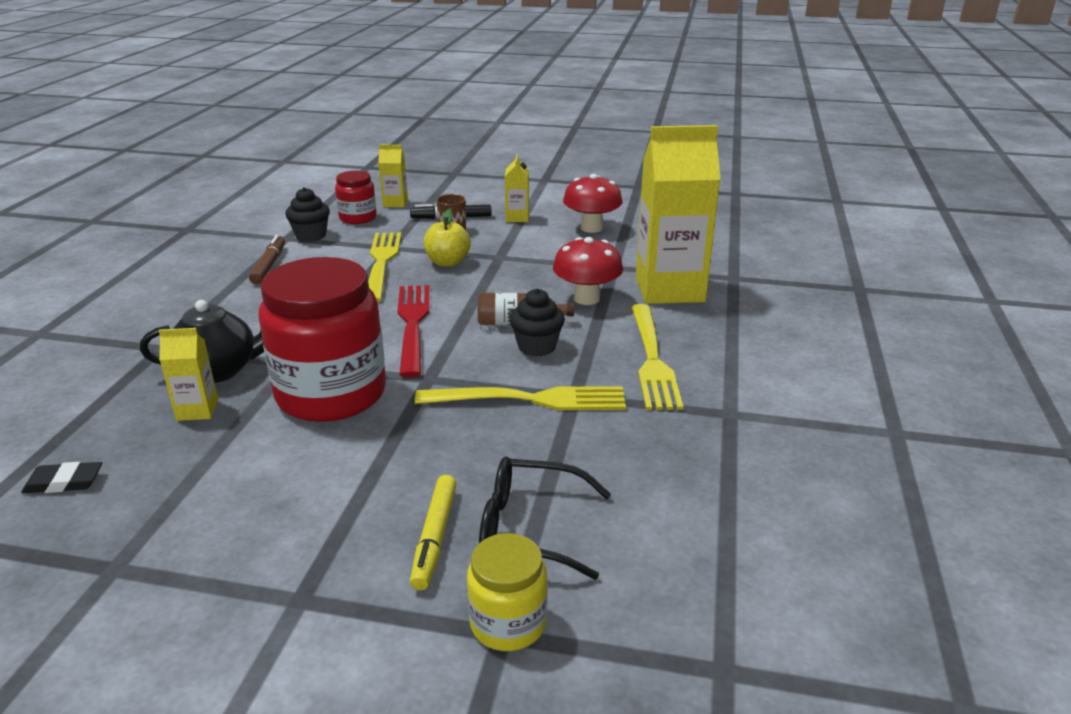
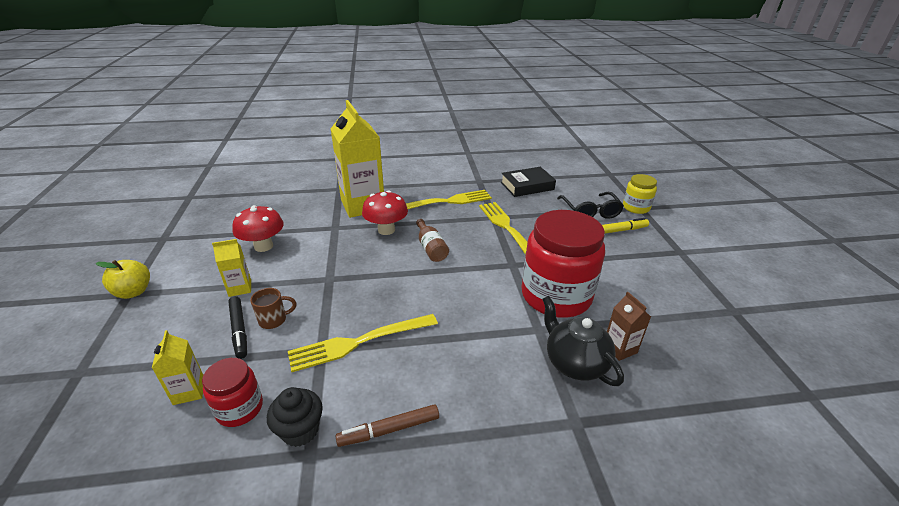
camera: 110 degrees left, 5 degrees up
black eraser [21,462,102,493] -> none
yellow carton [159,328,218,421] -> brown carton [607,292,651,361]
red fork [398,285,429,377] -> none
yellow apple [424,209,471,267] -> yellow apple moved to [96,260,150,299]
black cupcake [509,289,565,357] -> none
none -> black book [501,167,556,197]

